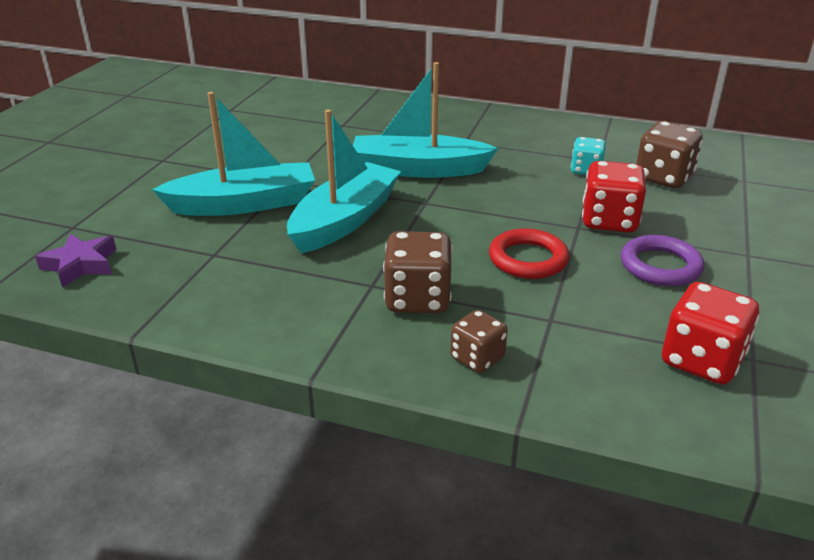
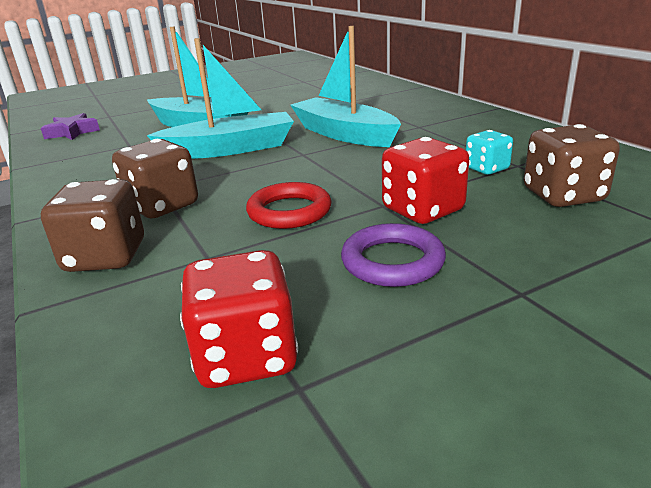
camera: 45 degrees right, 5 degrees down
brown dice [450,310,508,373] -> brown dice [41,179,144,272], size x1.62

